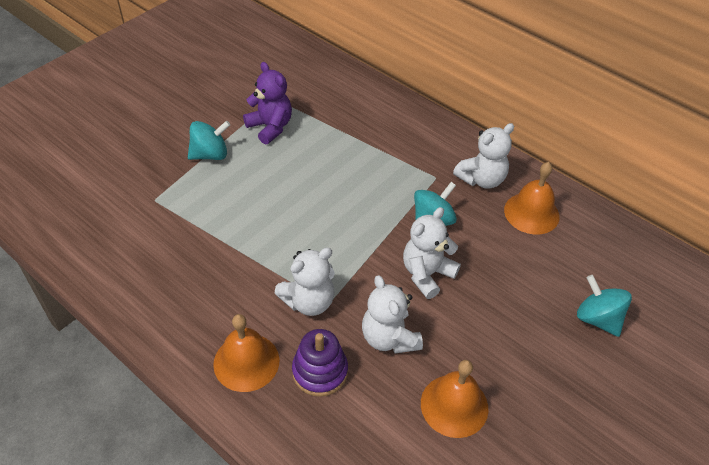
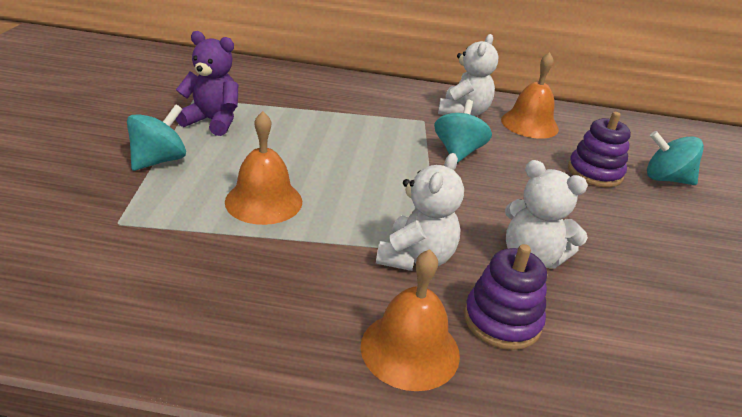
camera: 35 degrees left, 15 degrees down
white teddy bear [403,207,461,299] -> none
orange bell [421,360,488,438] -> orange bell moved to [225,111,302,225]
none -> purple stacking toy [568,112,631,187]

